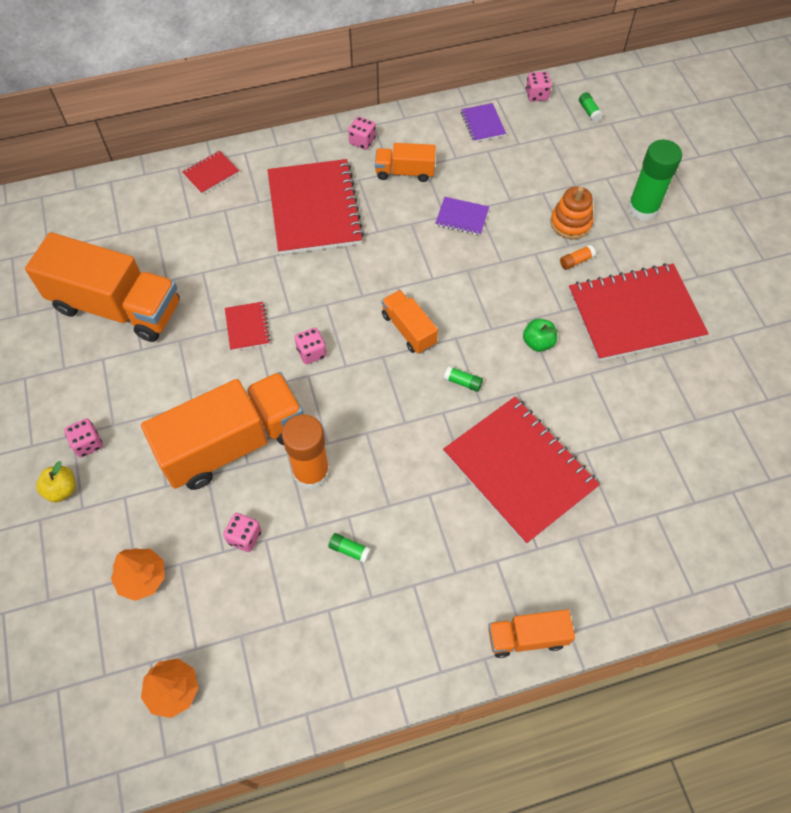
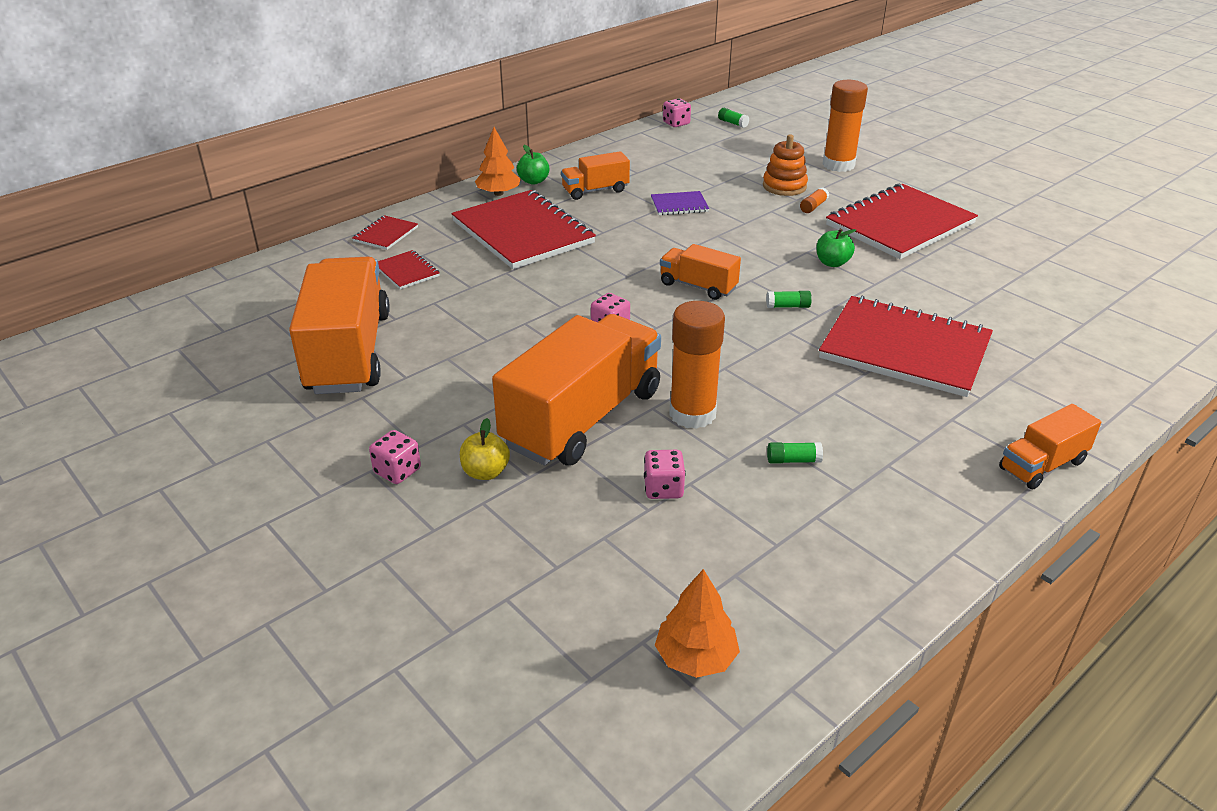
camera: 25 degrees left, 25 degrees down
orange truck [25,232,180,342] -> orange truck turned 90 degrees counterclockwise [289,257,390,394]
yellow apple [36,461,76,502] -> yellow apple moved to [460,418,510,480]
orange tree [111,548,165,601] -> orange tree moved to [475,127,521,196]
red notebook [225,302,271,351] -> red notebook moved to [378,250,440,289]
pink dice [348,116,376,150] -> green apple [517,145,550,185]
purple notebook [461,103,506,142] -> none
green glue stick [627,140,682,221] -> orange glue stick [823,80,868,172]

